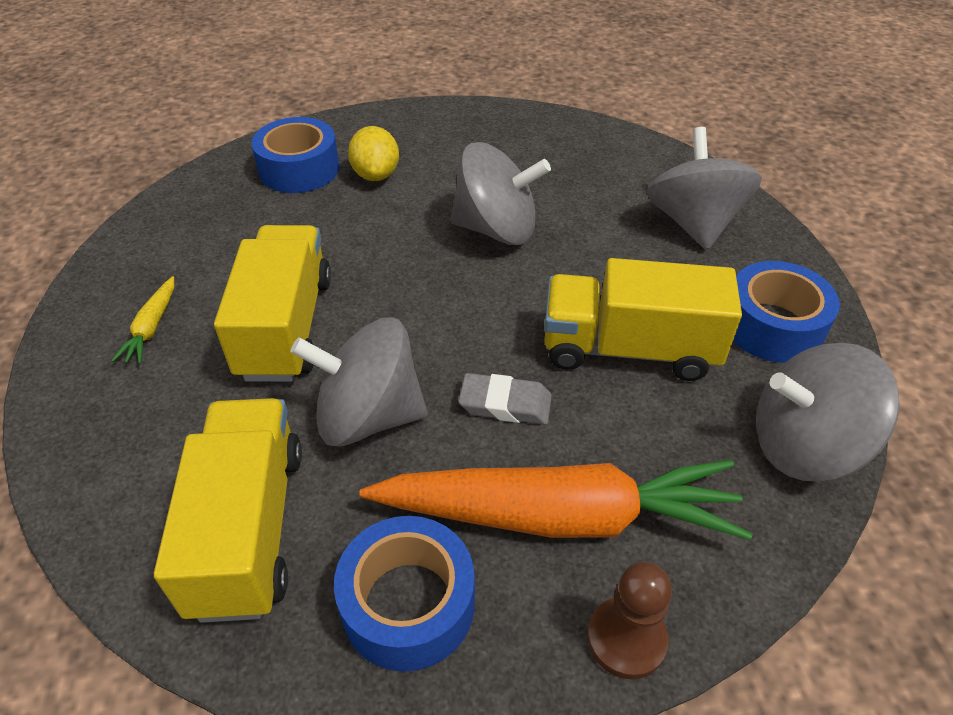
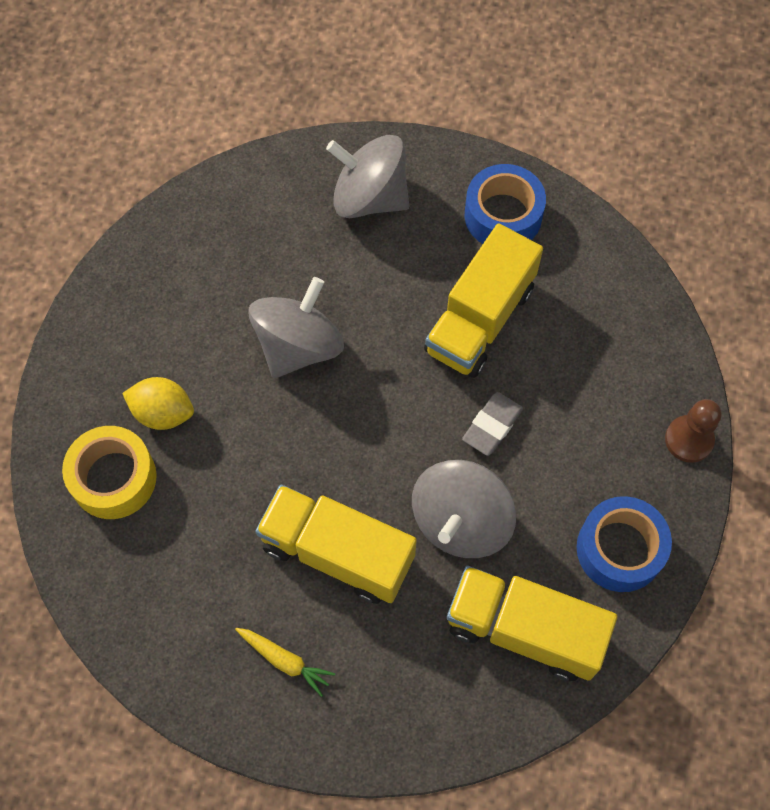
camera: 65 degrees left, 20 degrees up
blue tape [251,117,340,193] -> yellow tape [62,426,157,519]
orange carrot [360,460,753,540] -> none
grey spinning top [756,343,900,482] -> none

